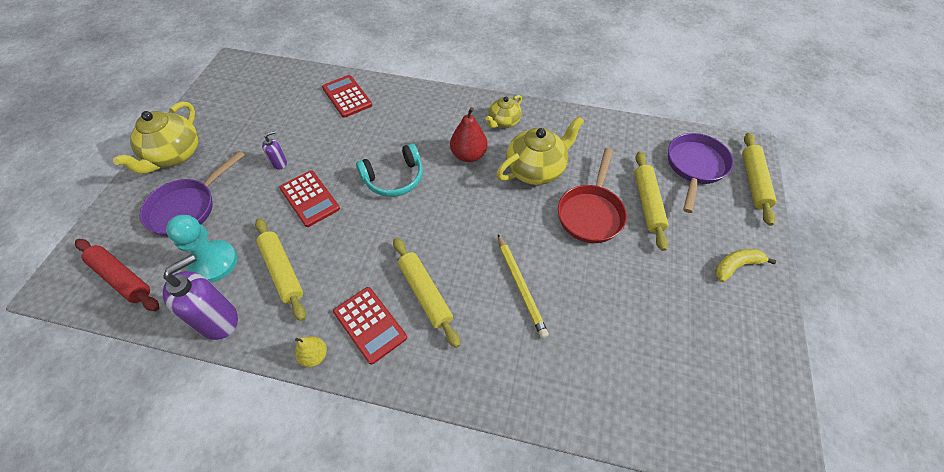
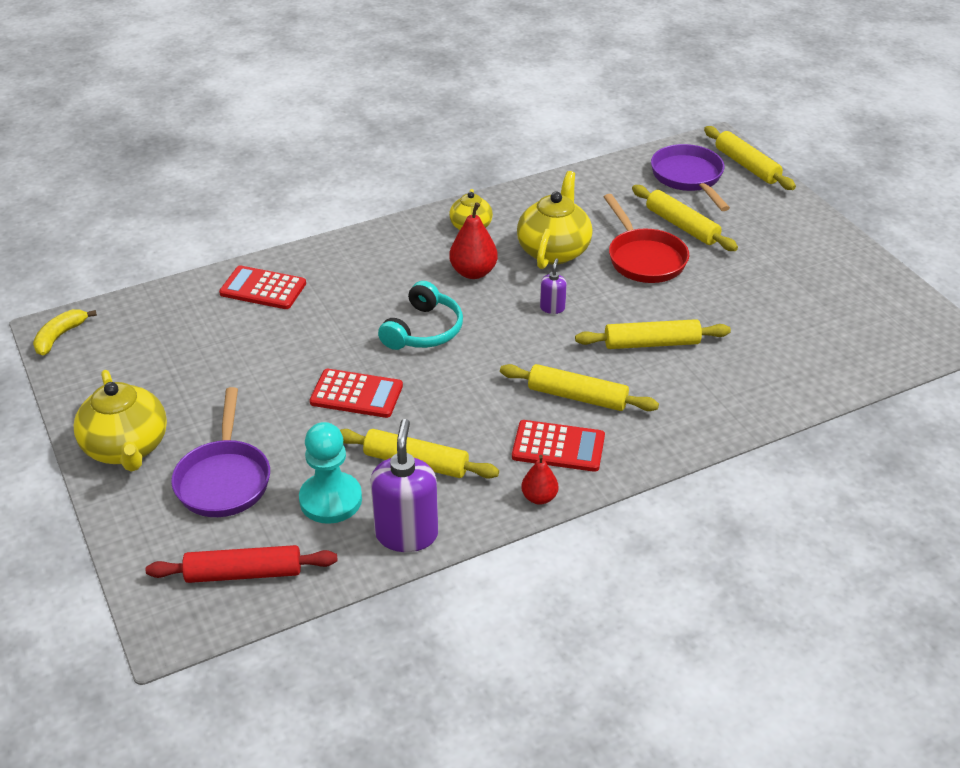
camera: 40 degrees left, 15 degrees down
purple soap dispenser [262,131,287,169] -> purple soap dispenser moved to [540,259,567,314]
yellow pear [295,336,327,367] -> red pear [521,455,558,505]
yellow pencil [498,234,549,338] -> yellow rolling pin [575,319,731,349]
yellow banana [715,249,776,282] -> yellow banana moved to [33,309,97,356]

